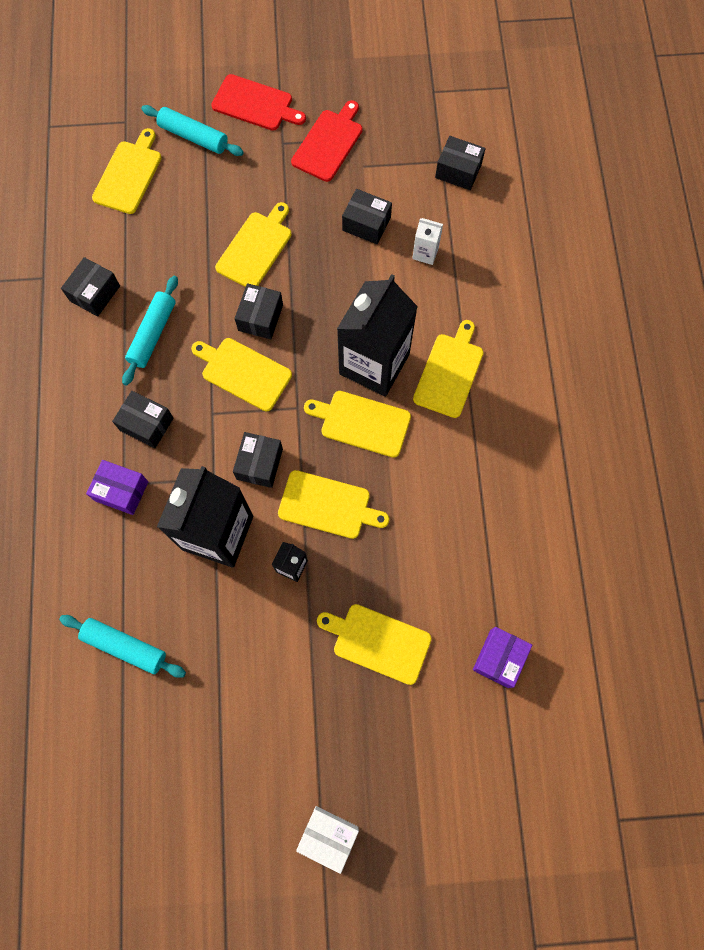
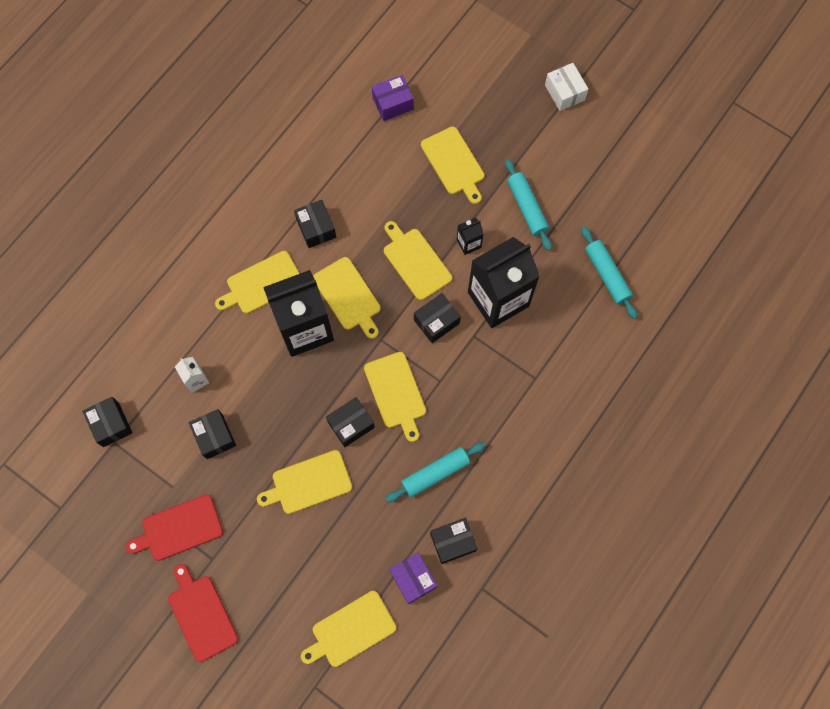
camera: 140 degrees left, 0 degrees up
purple box [86,460,148,515] -> purple box moved to [389,553,437,604]
black box [112,391,174,448] -> black box moved to [294,200,336,248]
turquoise rolling pin [141,105,244,156] -> turquoise rolling pin moved to [505,159,552,251]

